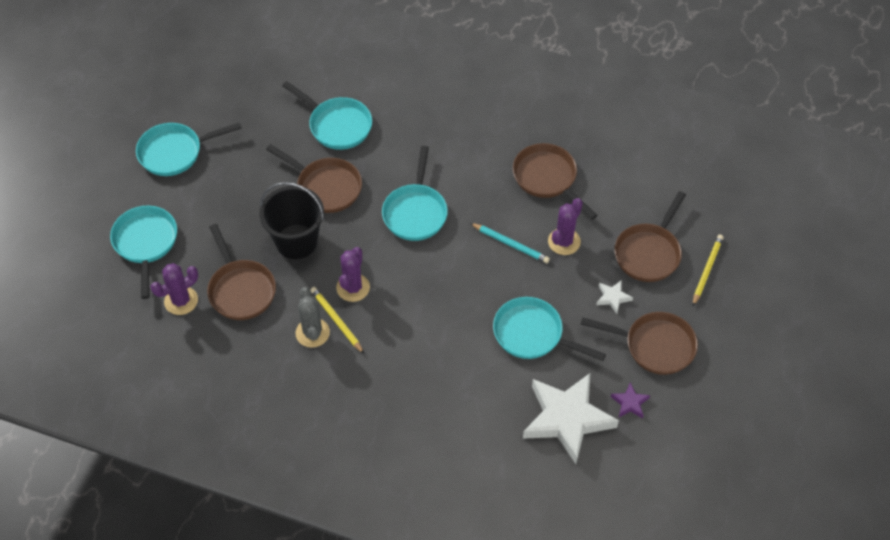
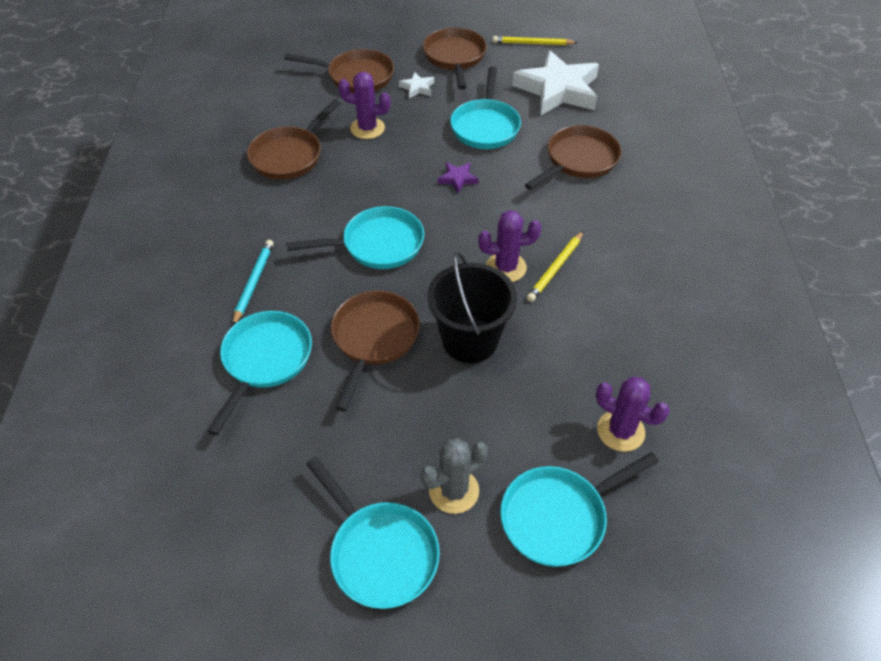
camera: 110 degrees left, 5 degrees down
brown pan [207,224,276,320] -> brown pan moved to [525,125,621,190]
grey cactus [296,287,330,348] -> grey cactus moved to [421,438,488,514]
turquoise pencil [470,223,550,263] -> turquoise pencil moved to [233,240,274,325]
purple star [611,382,650,419] -> purple star moved to [438,162,479,193]
yellow pencil [693,235,724,306] -> yellow pencil moved to [493,36,578,45]

